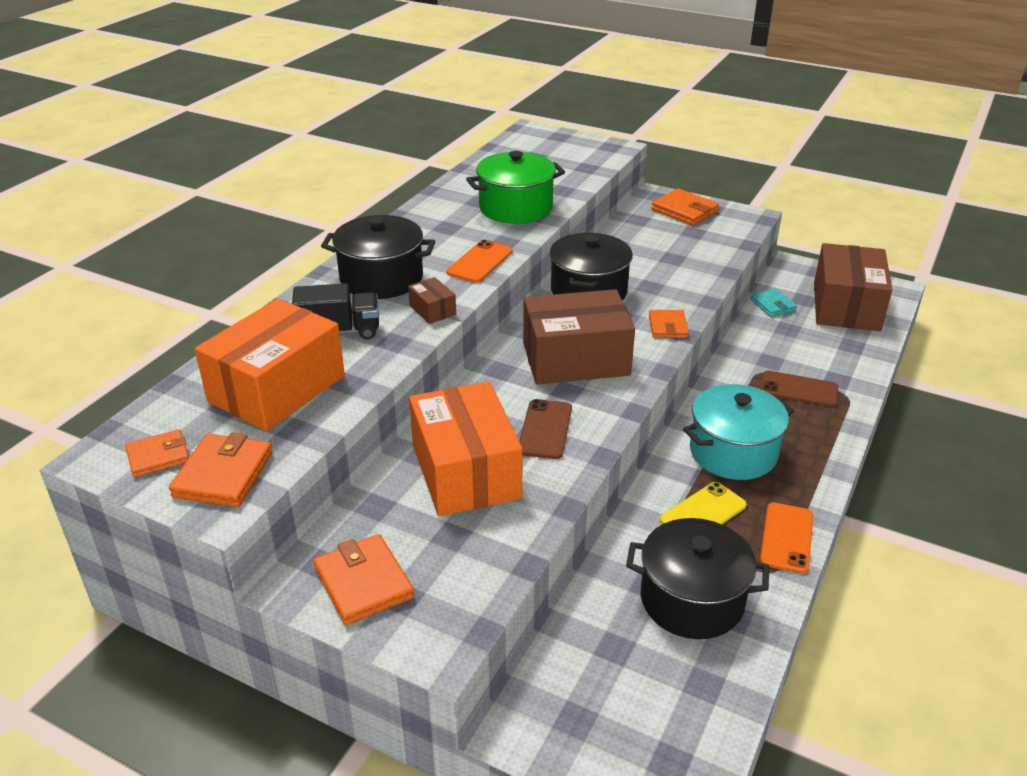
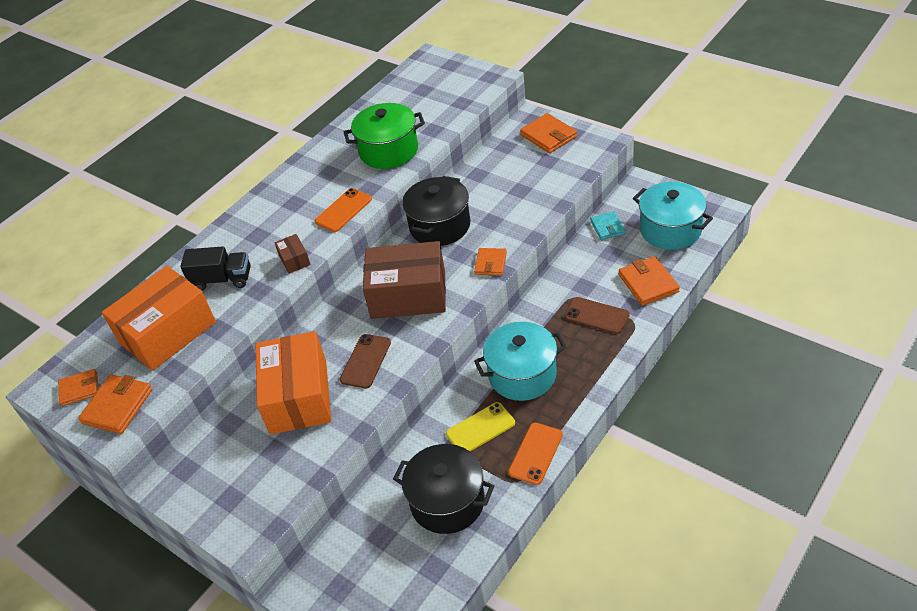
camera: 15 degrees right, 10 degrees up
orange wallet [313,534,414,625] -> orange wallet moved to [619,256,680,306]
black pot [321,215,435,299] -> none
brown box [814,243,892,331] -> turquoise pot [633,182,713,250]

